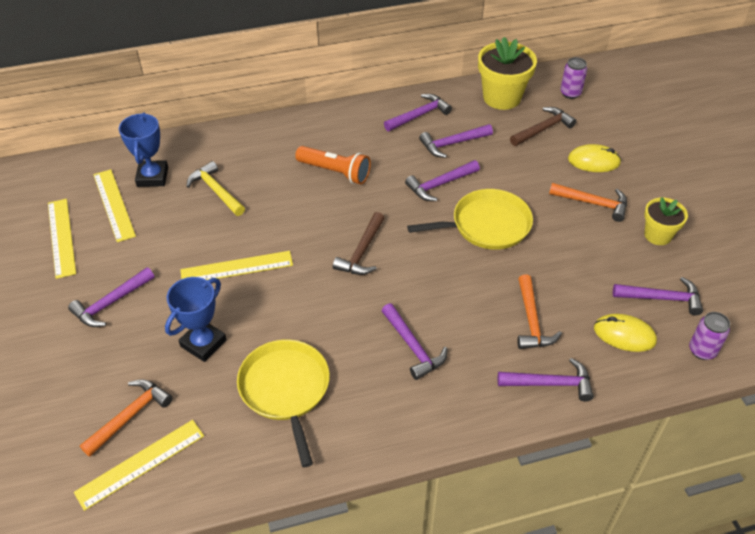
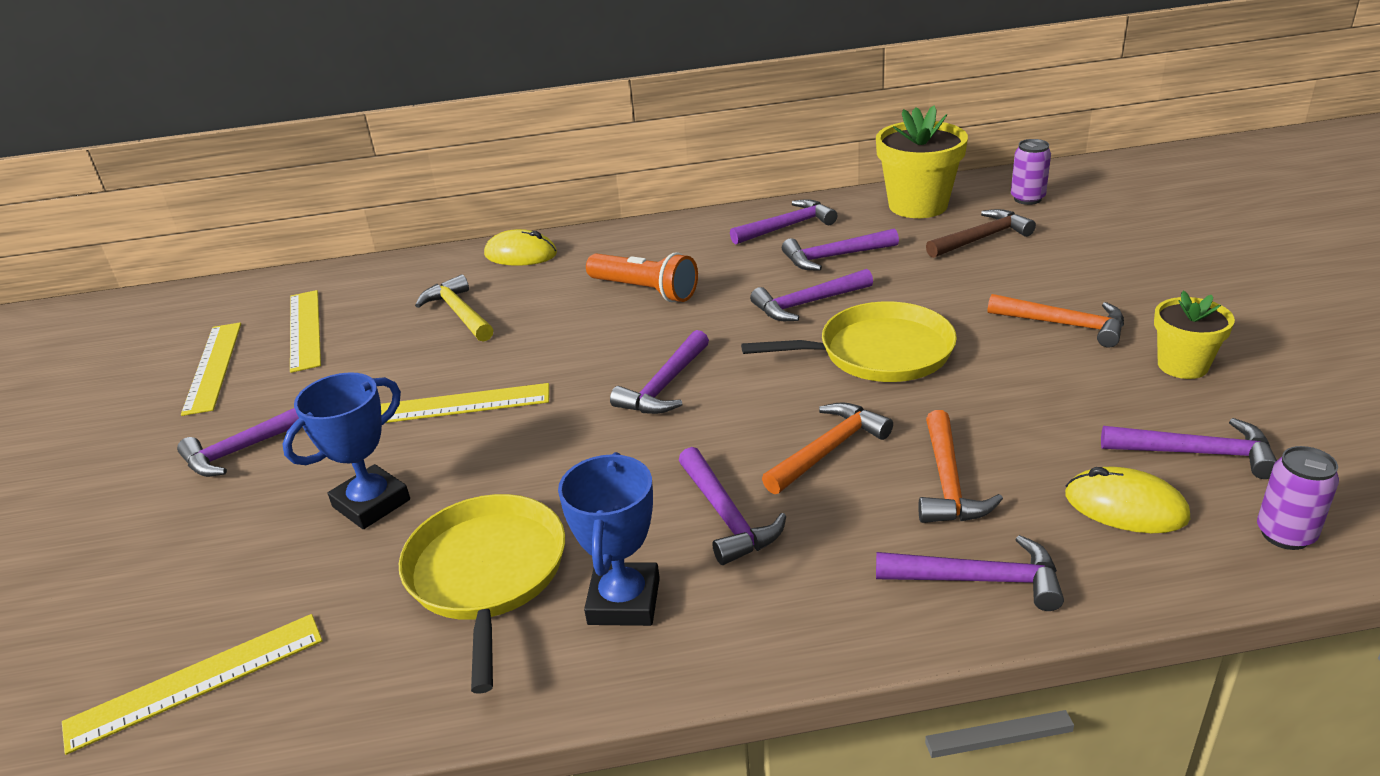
camera: 10 degrees right, 15 degrees down
orange hammer [80,379,172,457] -> orange hammer moved to [762,402,893,494]
blue trophy [119,113,168,187] -> blue trophy moved to [558,452,660,626]
brown hammer [333,212,384,275] -> purple hammer [610,330,709,414]
yellow mouse [568,144,621,172] -> yellow mouse moved to [484,229,557,266]

